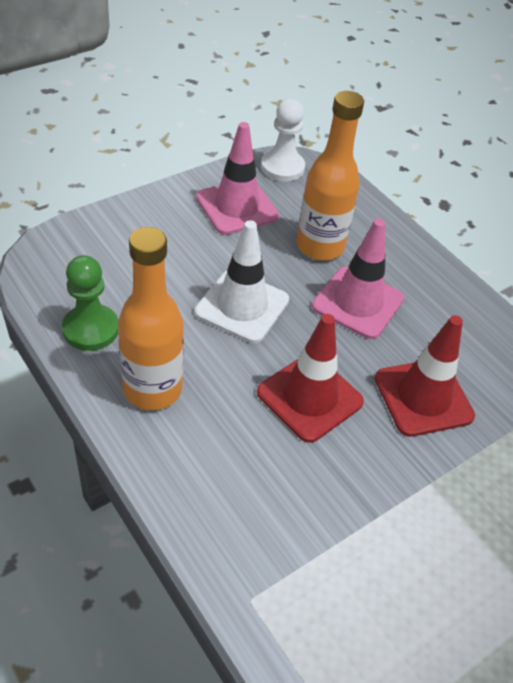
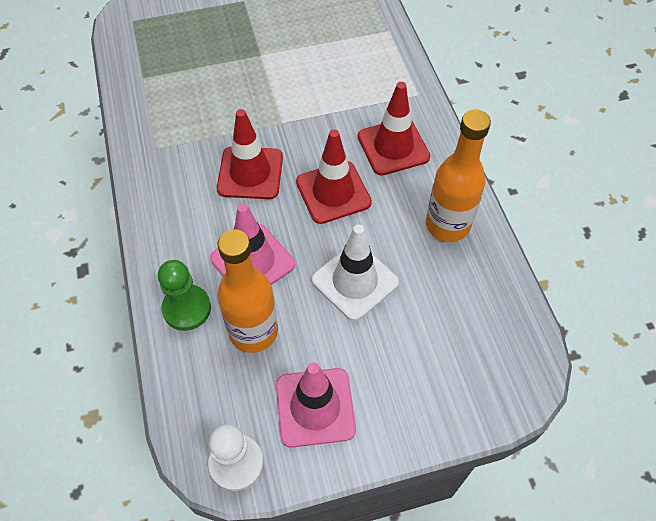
camera: 155 degrees left, 10 degrees up
green pawn [62,255,118,351] -> green pawn moved to [158,260,211,331]
none -> red traffic cone [358,82,430,176]

